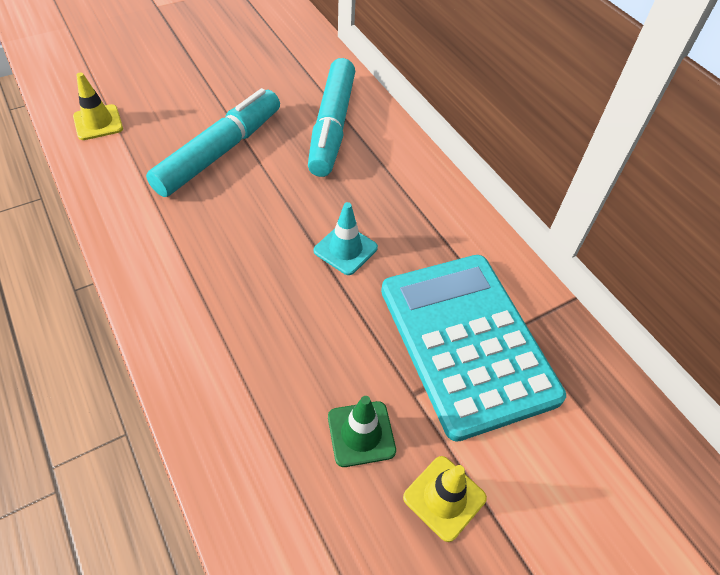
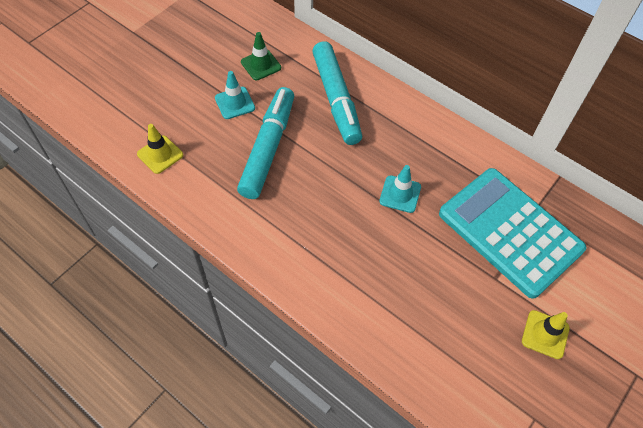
camera: 20 degrees left, 5 degrees up
green traffic cone [328,396,396,467] -> green traffic cone moved to [241,32,281,80]
none -> turquoise traffic cone [215,71,255,119]

